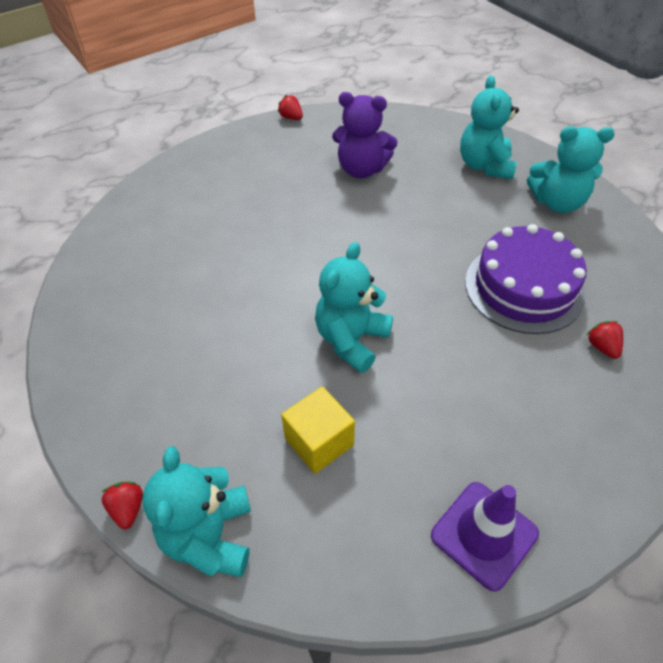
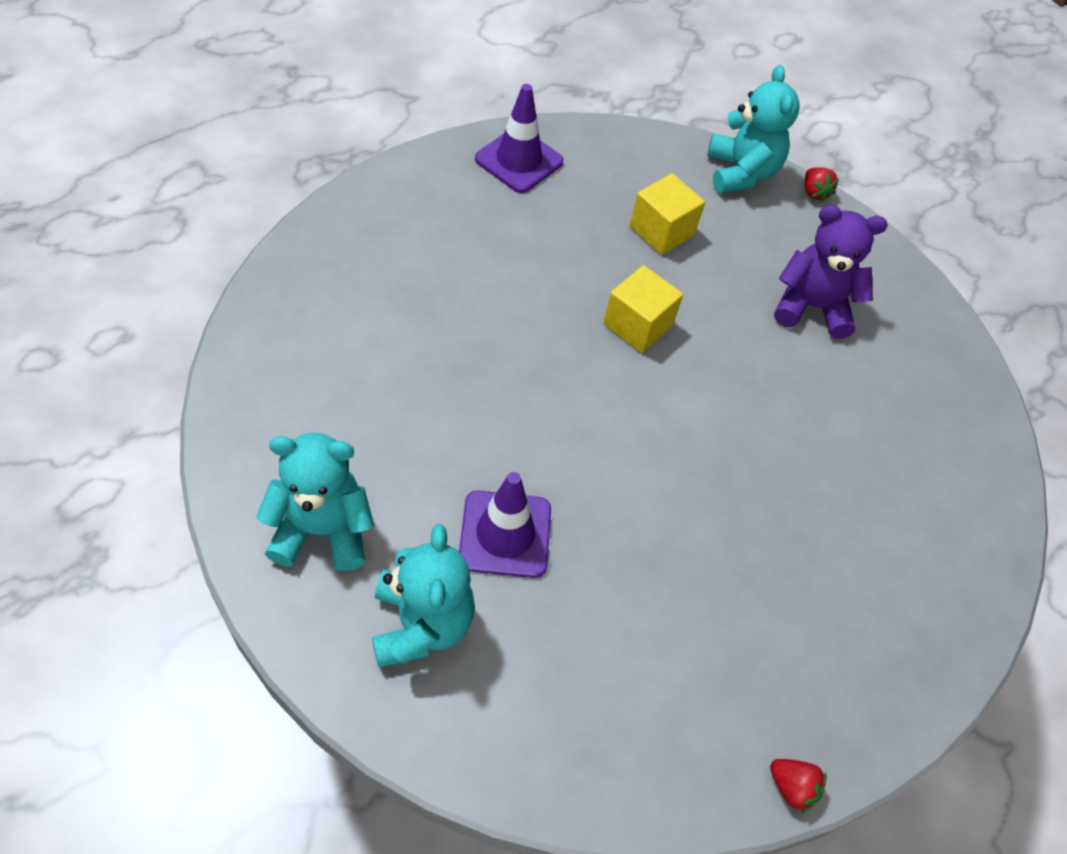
camera: 170 degrees right, 5 degrees up
turquoise teddy bear [315,242,393,373] -> yellow cube [604,265,683,353]
purple teddy bear [332,92,398,178] -> purple teddy bear moved to [774,205,887,339]
purple cake [465,224,587,334] -> none
red strawberry [587,321,623,359] -> none
none -> purple traffic cone [459,472,551,578]

